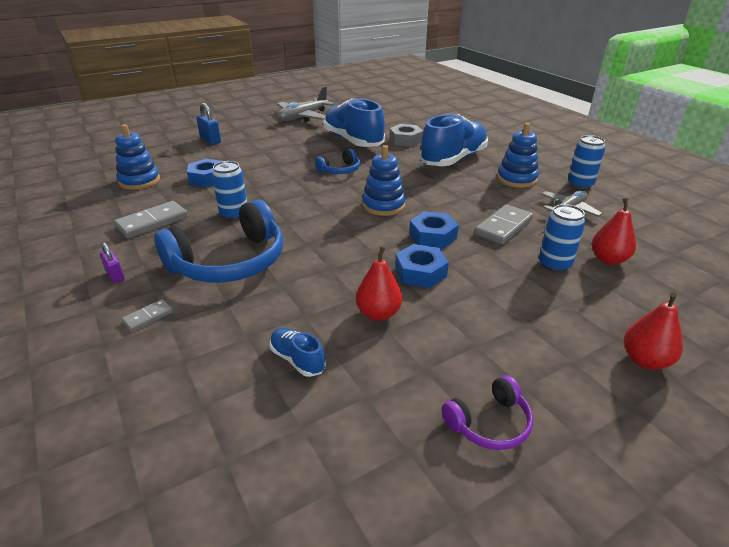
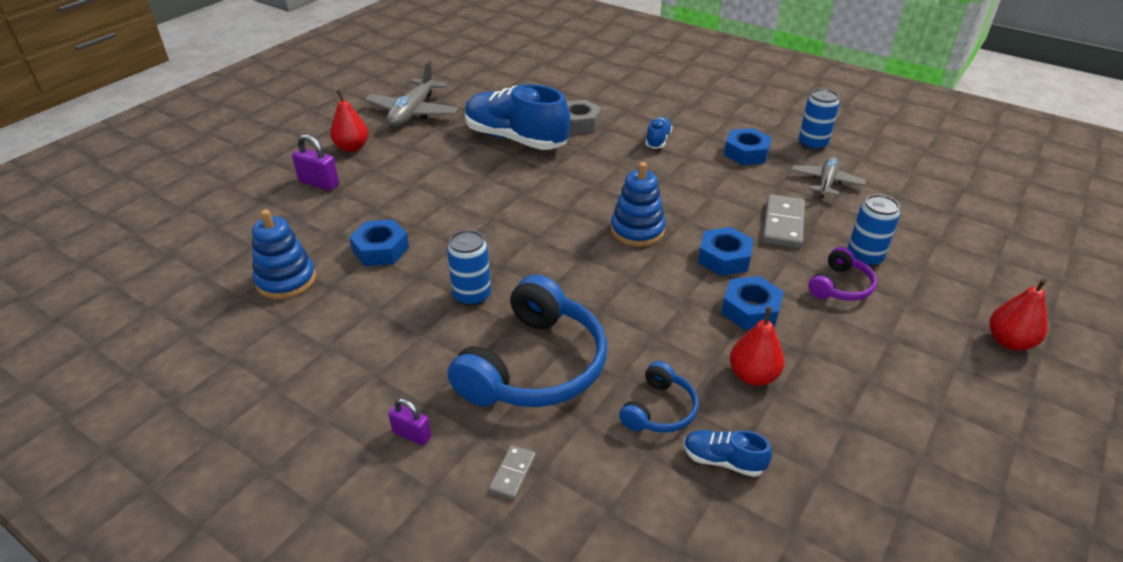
camera: 25 degrees left, 5 degrees up
grey domino [114,201,188,238] -> none
blue padlock [196,103,221,145] -> purple padlock [292,134,339,191]
blue headphones [315,149,360,174] -> blue headphones moved to [619,361,699,433]
blue shoe [420,114,488,166] -> blue shoe [645,117,672,149], size x0.44
purple headphones [442,375,533,450] -> purple headphones moved to [808,247,877,301]
blue stacking toy [497,123,539,188] -> blue nut [724,128,772,165]
red pear [592,198,636,265] -> red pear moved to [330,89,368,152]

